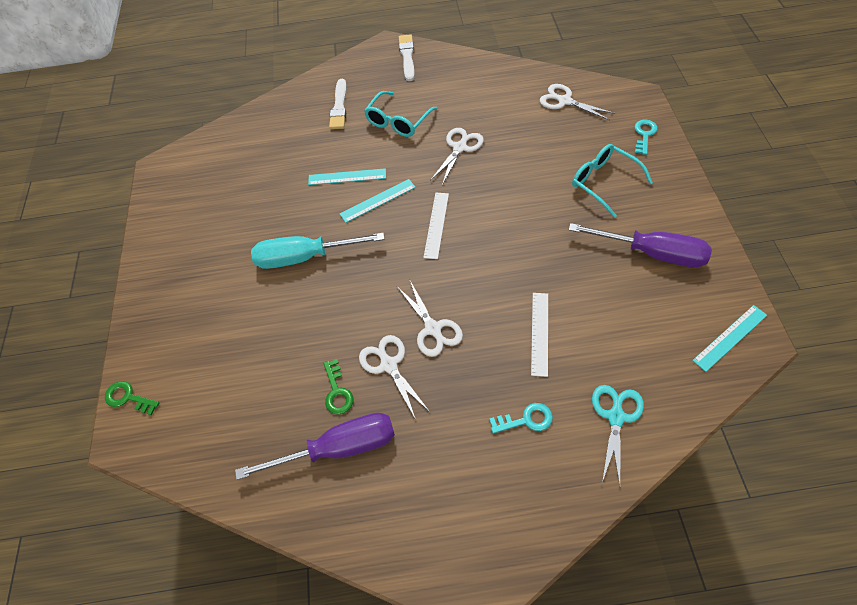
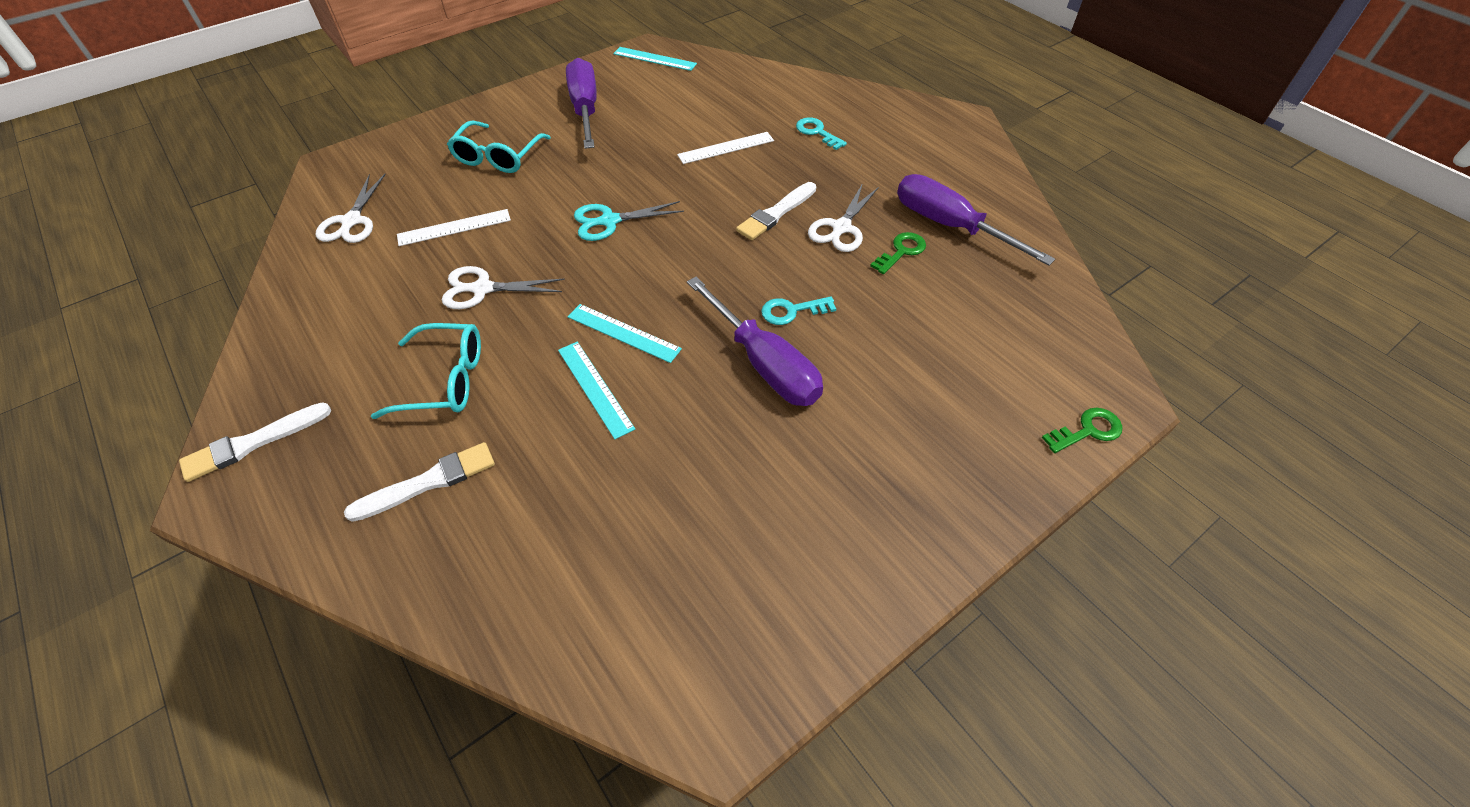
camera: 125 degrees left, 5 degrees down
green key [105,381,160,415] -> green key turned 105 degrees counterclockwise [1042,408,1123,453]
turquoise screwdriver [251,233,385,269] -> purple screwdriver [687,277,823,406]
white scissors [397,279,463,357] -> white brush [736,182,816,240]
white ruler [423,193,449,259] -> white ruler moved to [397,209,511,246]
turquoise scissors [592,385,644,486] -> turquoise scissors moved to [574,201,684,241]
turquoise key [634,120,658,155] -> turquoise key moved to [761,296,836,325]

